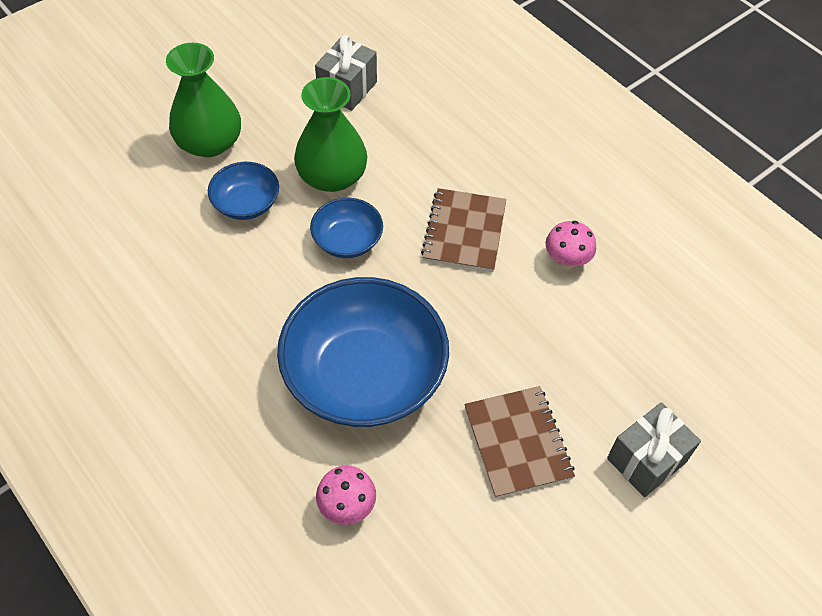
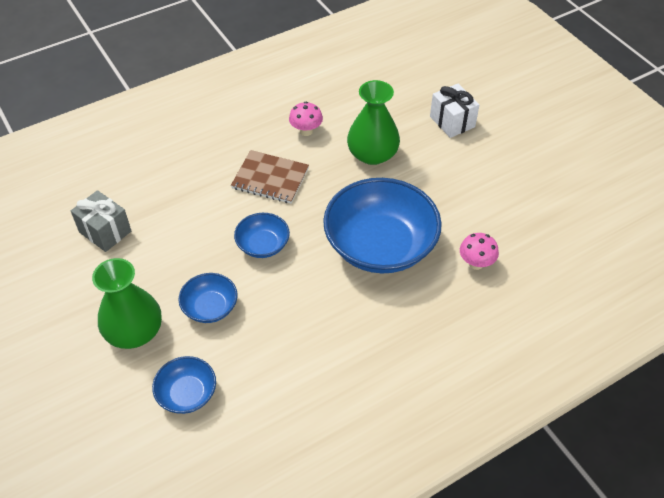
camera: 80 degrees left, 5 degrees down
green vase [294,77,367,192] -> green vase moved to [347,80,400,165]
brown notebook [464,386,575,498] -> none
grey gift [607,402,701,497] -> white gift [430,84,480,138]
none -> blue bowl [152,356,216,414]

